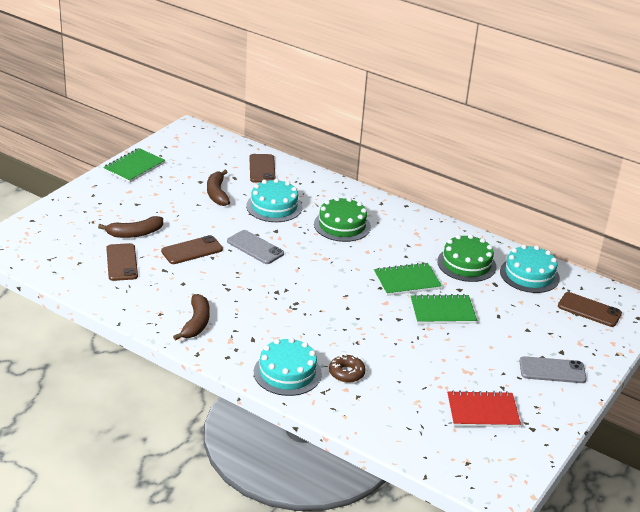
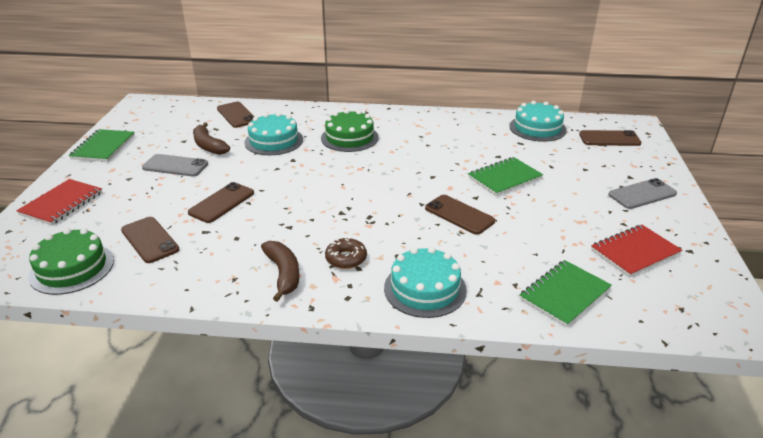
camera: 25 degrees left, 0 degrees up
brown banana [98,216,163,238] -> none
grey phone [227,230,284,264] -> grey phone moved to [142,154,208,177]
brown donut [329,354,366,383] -> brown donut moved to [325,237,367,269]
green notebook [374,262,442,296] -> green notebook moved to [520,260,612,327]
green cake [437,234,497,282] -> green cake moved to [29,228,114,295]
none -> red notebook [16,179,102,225]
none -> brown phone [425,195,495,235]

